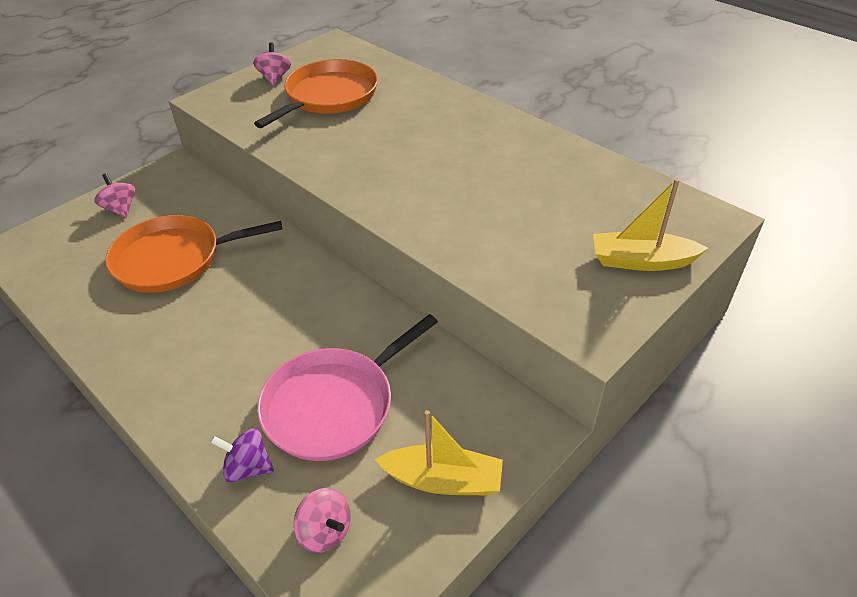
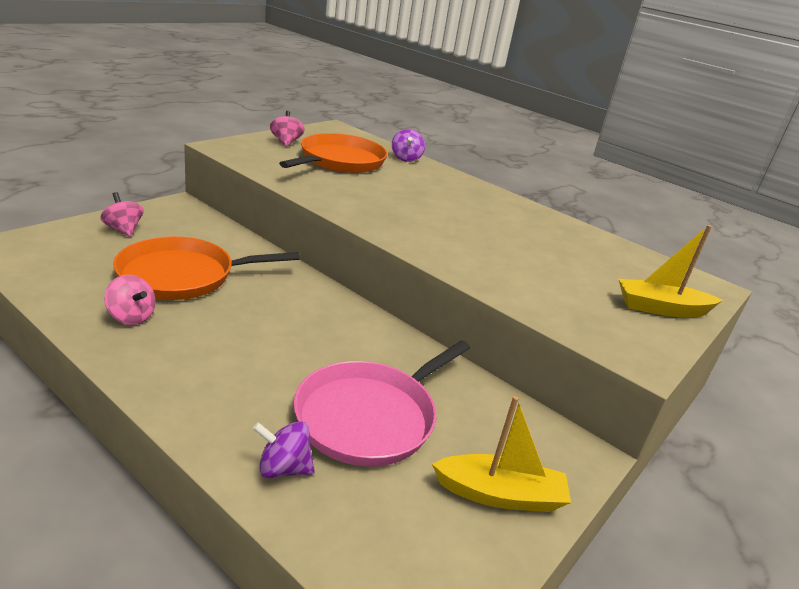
camera: 10 degrees left, 15 degrees down
pink spinning top [294,488,351,553] -> pink spinning top moved to [104,275,156,325]
none -> purple spinning top [392,129,425,162]

